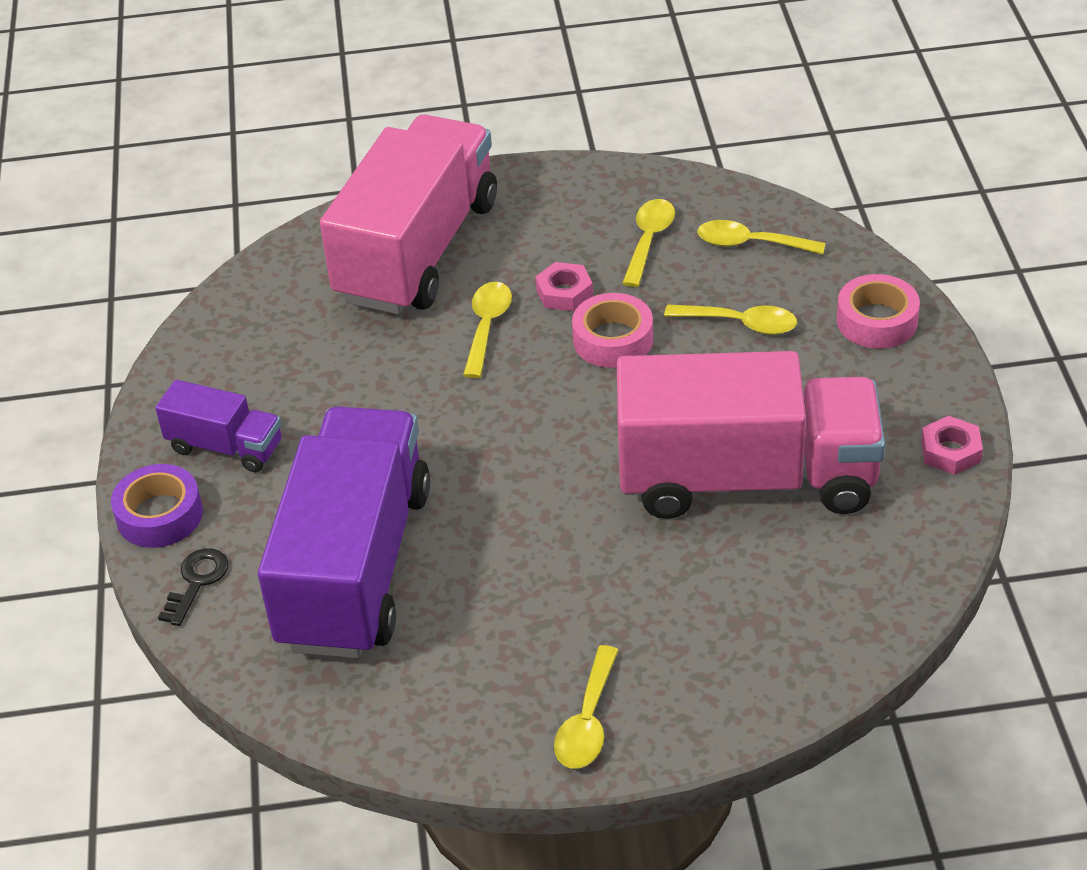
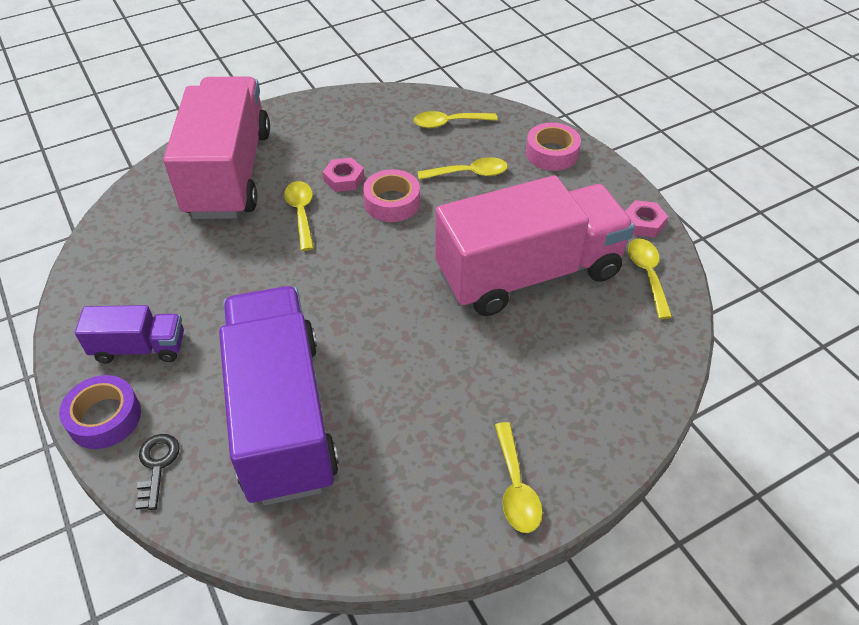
camera: 25 degrees left, 5 degrees up
yellow spoon [622,199,675,287] -> yellow spoon moved to [628,239,672,319]

